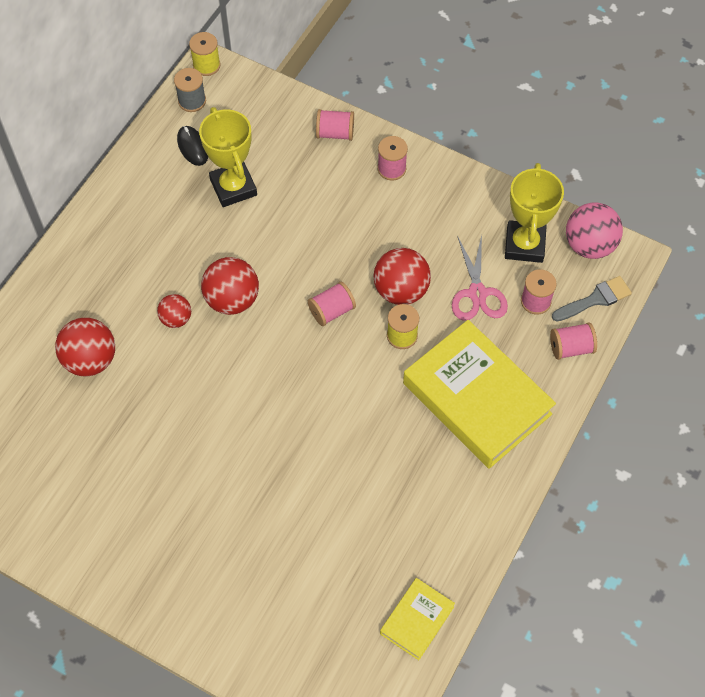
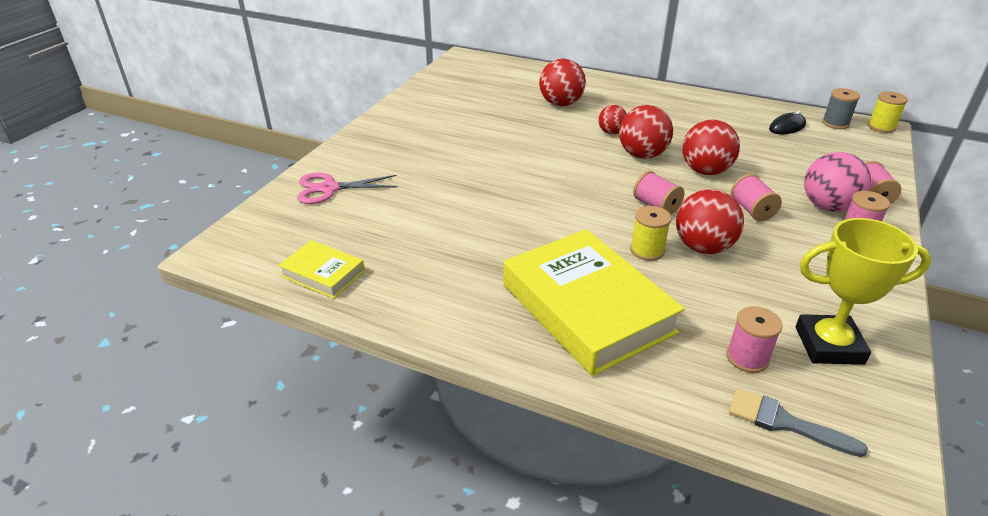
camera: 85 degrees right, 25 degrees down
yellow trophy [199,107,257,207] -> none
yellow book [403,320,556,469] -> yellow book turned 75 degrees counterclockwise [504,229,685,376]
pink scissors [452,235,508,320] -> pink scissors moved to [297,173,398,204]
pink spool [550,323,597,360] -> pink spool moved to [731,174,782,221]
grey brush [552,276,632,322] -> grey brush turned 150 degrees clockwise [729,388,868,457]
pink ball [566,203,623,259] -> pink ball moved to [804,152,871,212]
none -> red ball [683,120,740,175]

